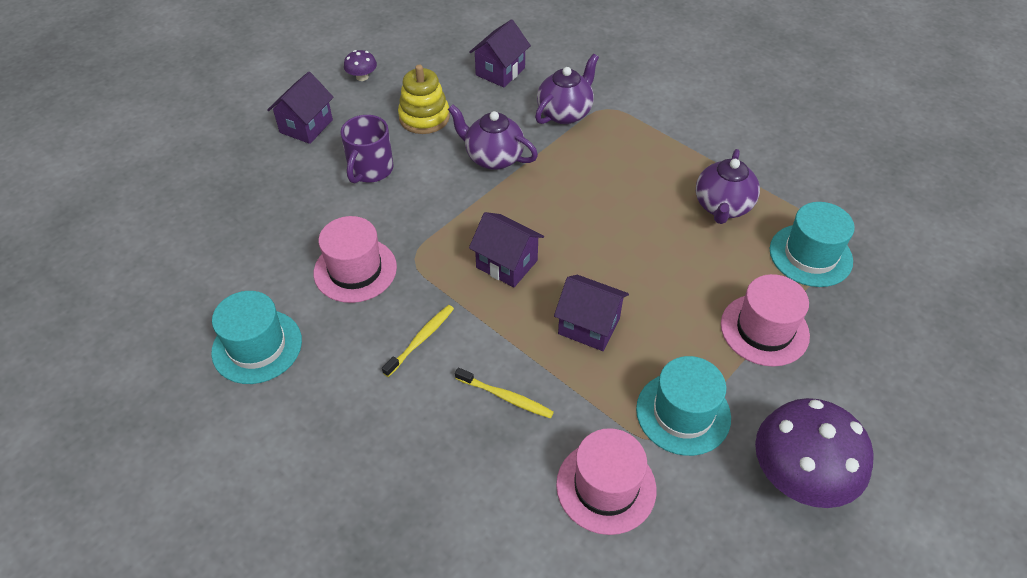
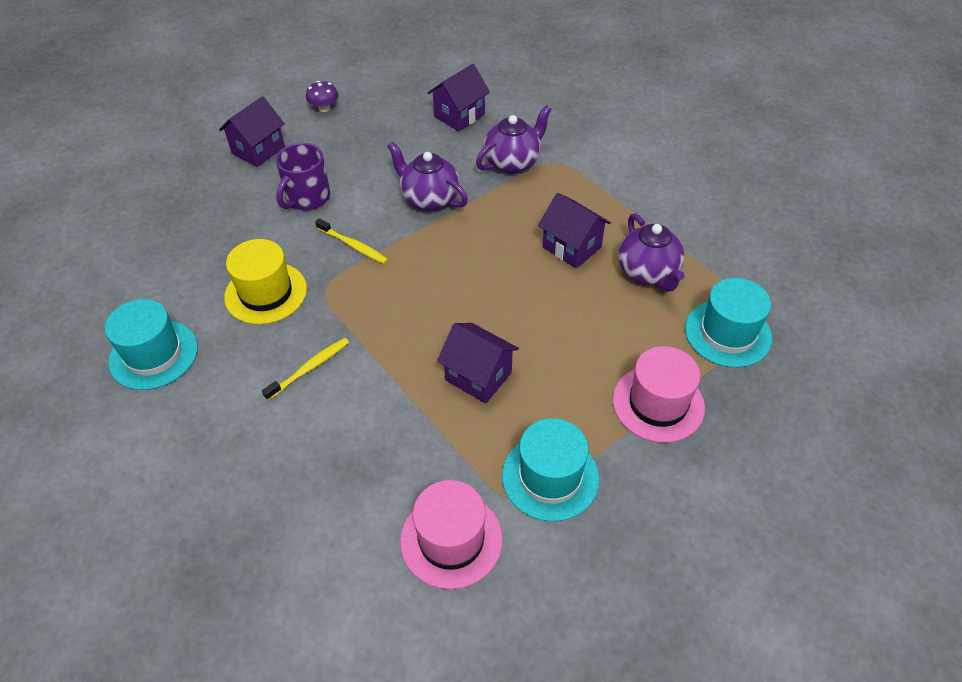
camera: 10 degrees right, 0 degrees up
pink hat [314,216,397,303] -> yellow hat [224,239,307,324]
yellow stacking toy [398,65,450,134] -> none
yellow toothbrush [455,368,554,419] -> yellow toothbrush moved to [315,218,388,264]
purple house [469,212,544,287] -> purple house moved to [538,193,611,268]
purple teapot [696,149,760,224] -> purple teapot turned 45 degrees counterclockwise [618,213,685,292]
purple mushroom [755,398,874,508] -> none

